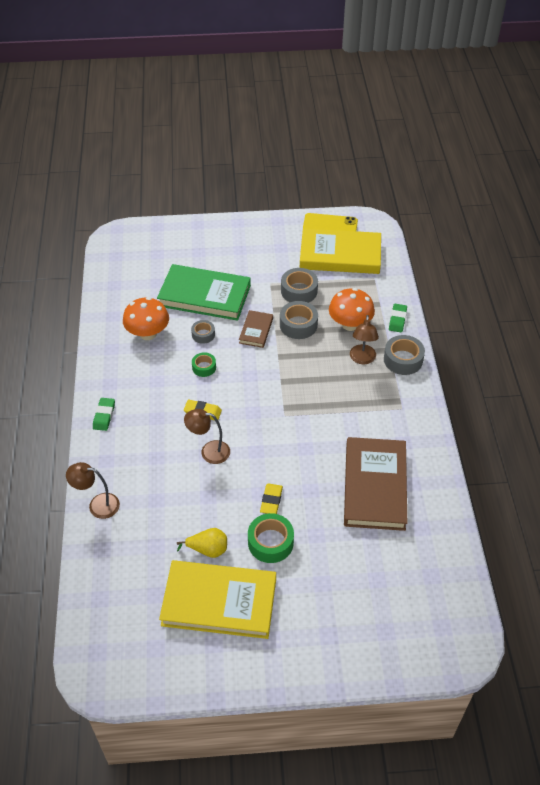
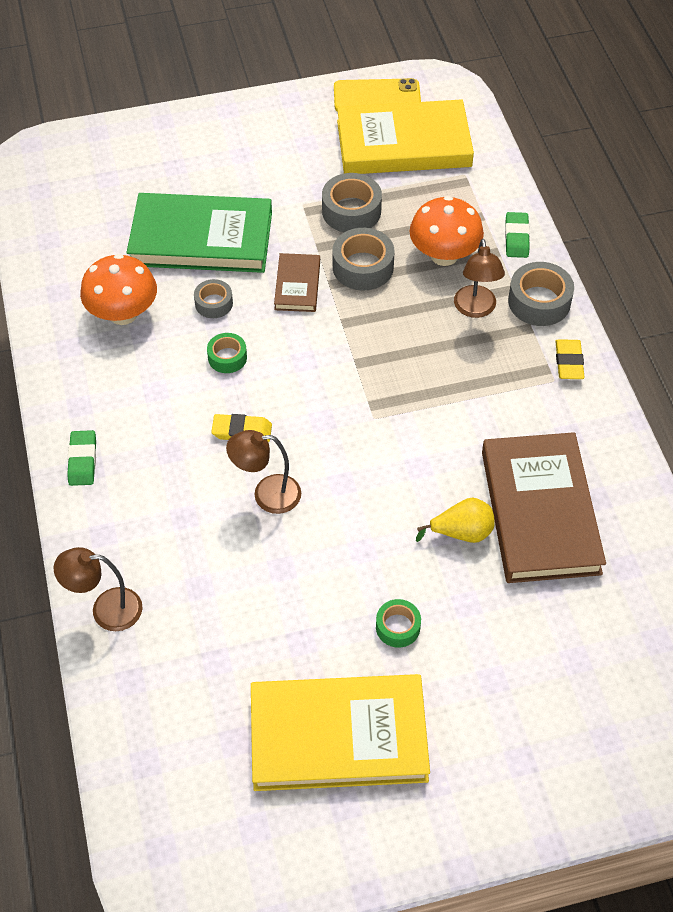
camera: 10 degrees left, 5 degrees up
yellow pear [177,528,227,558] -> yellow pear moved to [416,497,495,543]
green tape [248,513,294,563] -> green tape [376,599,421,648], size x0.61
yellow eraser [260,483,283,514] -> yellow eraser moved to [555,340,585,379]

